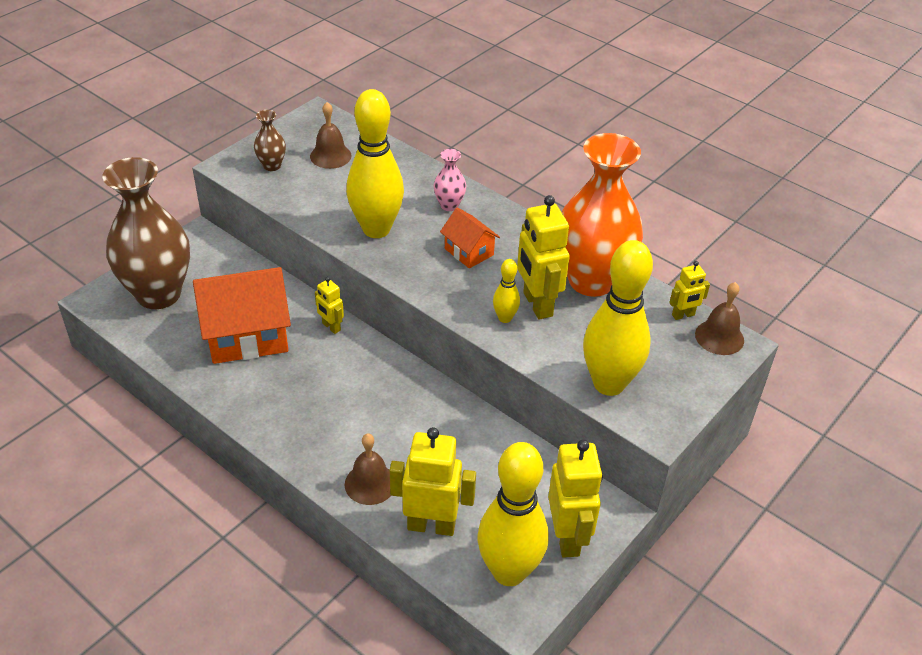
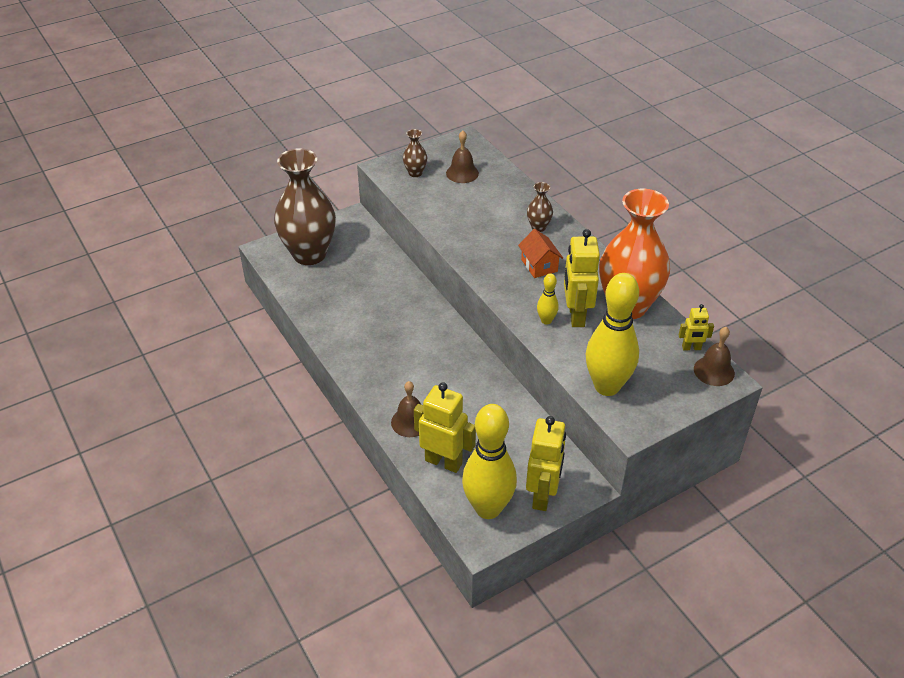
camera: 20 degrees right, 0 degrees up
orange house [193,267,291,364] -> none
yellow robot [315,277,344,334] -> none
yellow bowling pin [346,89,404,238] -> none
pink vase [434,149,466,211] -> brown vase [527,182,553,232]

